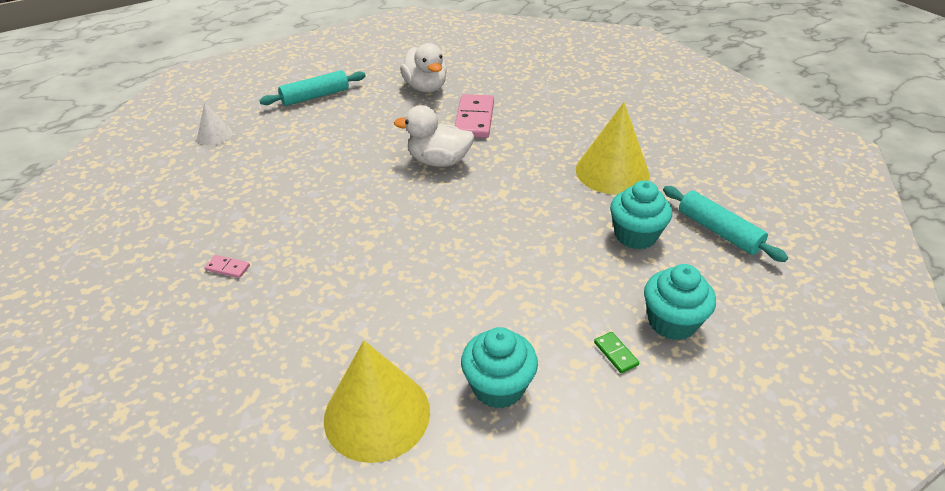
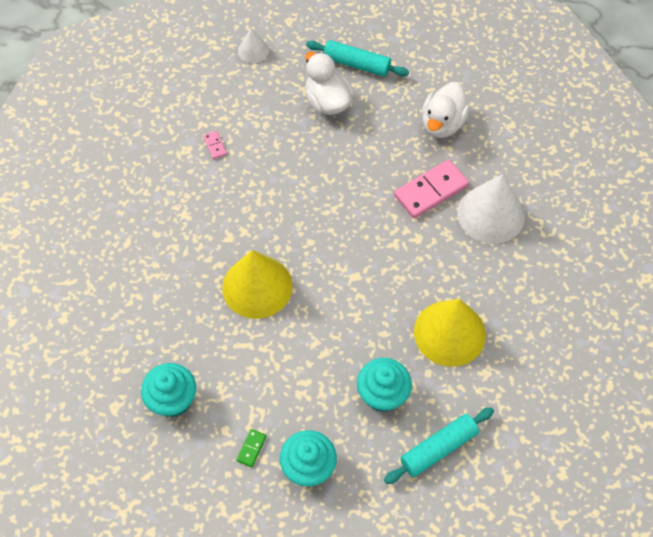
camera: 50 degrees right, 20 degrees up
pink domino [205,255,250,278] -> pink domino moved to [203,131,227,159]
yellow cone [324,340,430,463] -> yellow cone moved to [222,250,293,319]
white duck [394,105,474,167] -> white duck moved to [305,52,354,115]
turquoise rolling pin [663,186,788,262] -> turquoise rolling pin turned 45 degrees clockwise [384,407,494,484]
none -> white cone [457,174,525,244]

